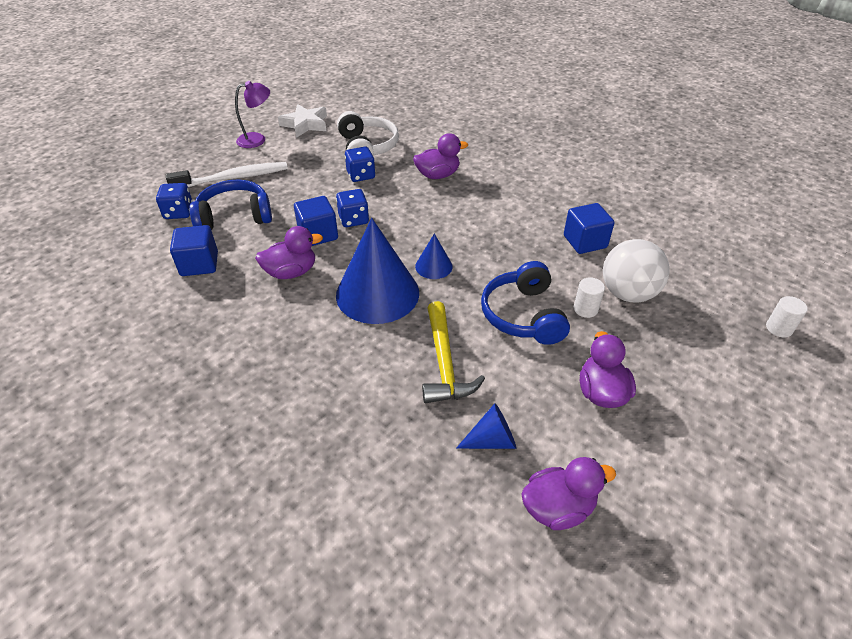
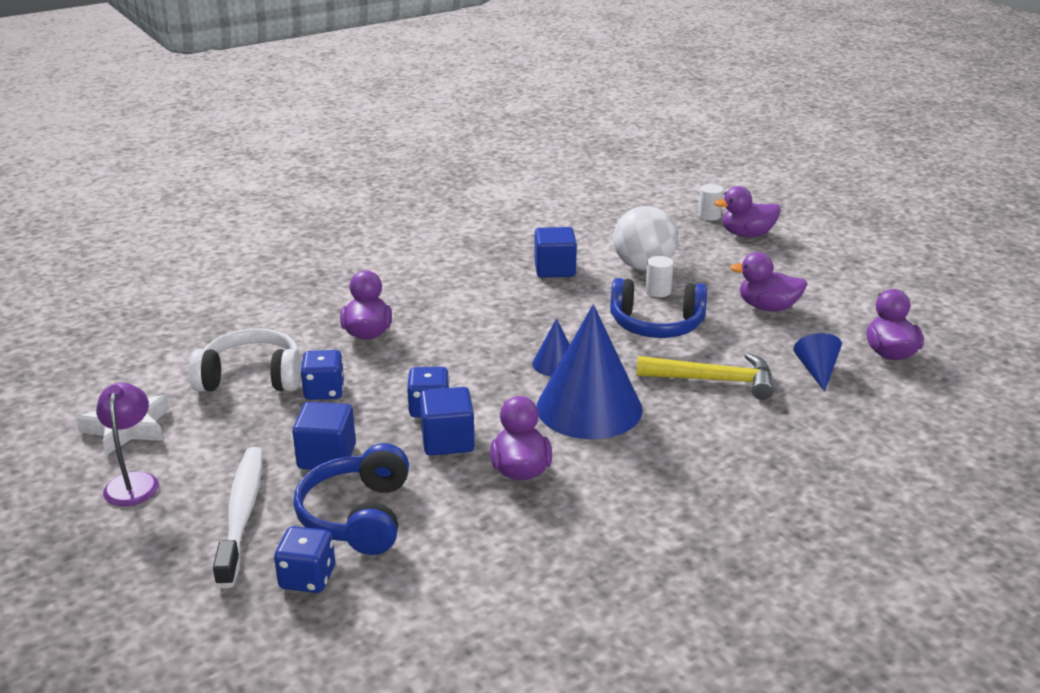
camera: 75 degrees left, 15 degrees down
blue cube [170,225,218,276] -> blue cube moved to [292,402,356,470]
none -> purple duck [714,186,781,237]

